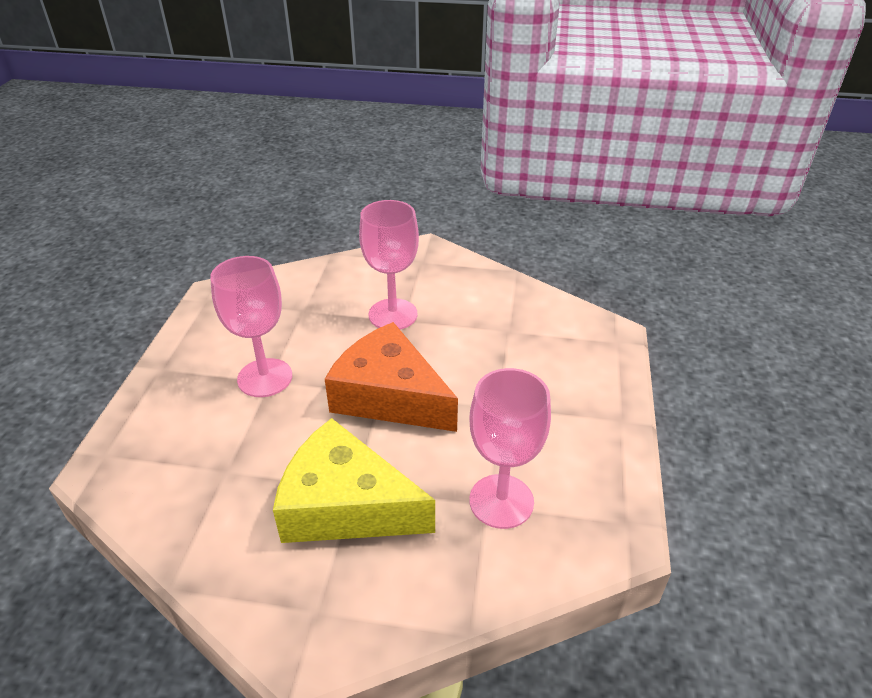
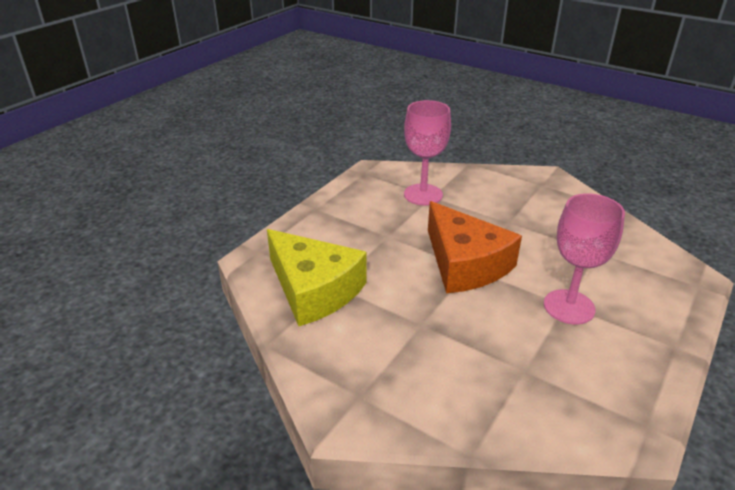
camera: 155 degrees left, 5 degrees down
yellow cheese [273,418,435,543] -> yellow cheese moved to [267,229,367,326]
pink goblet [359,200,419,330] -> none

